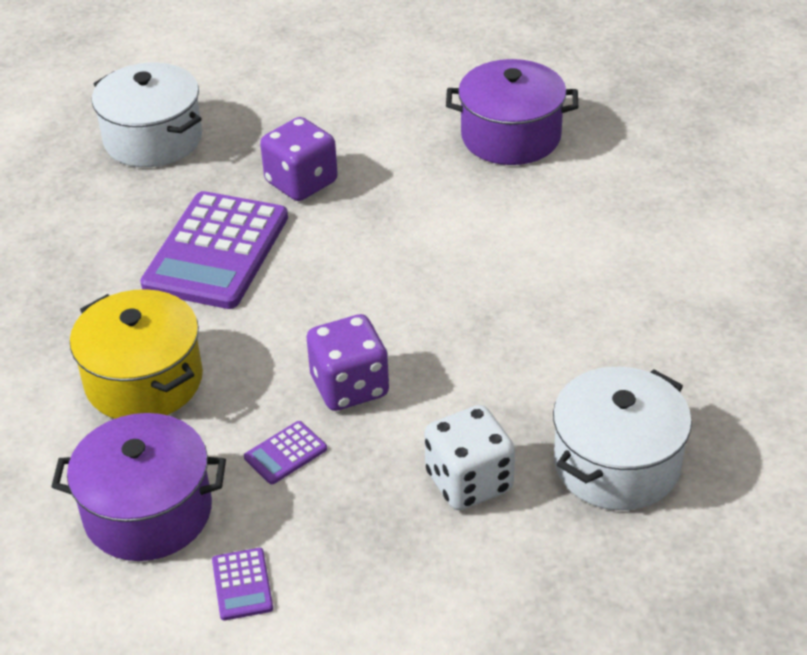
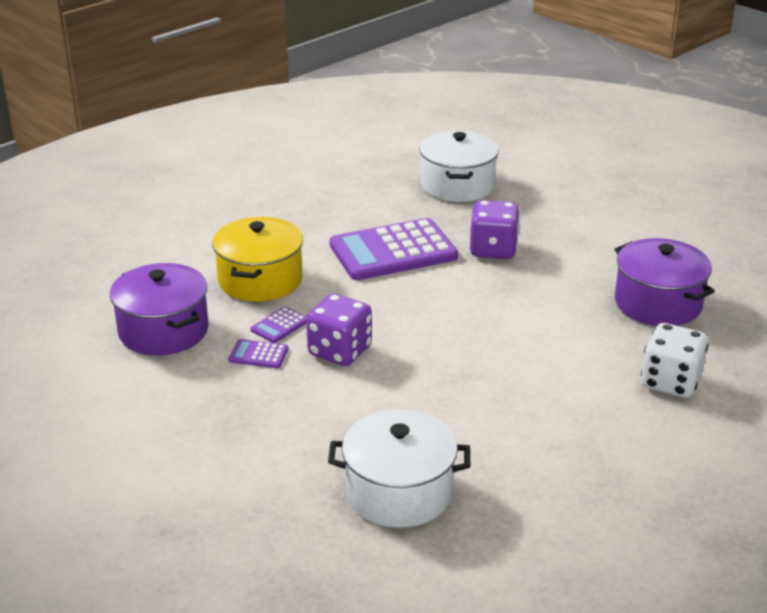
camera: 50 degrees right, 10 degrees down
purple calculator [212,548,273,620] -> purple calculator moved to [250,307,307,343]
white dice [424,405,515,510] -> white dice moved to [641,323,708,398]

